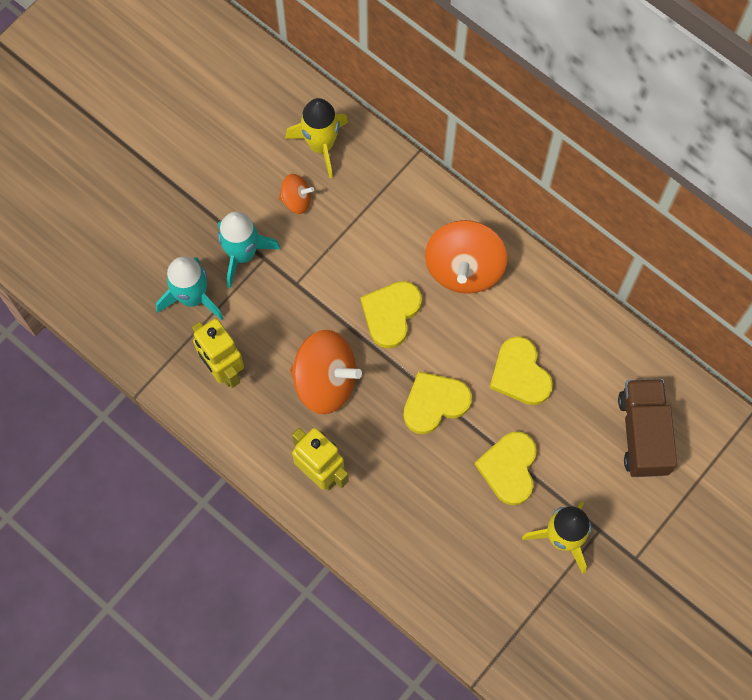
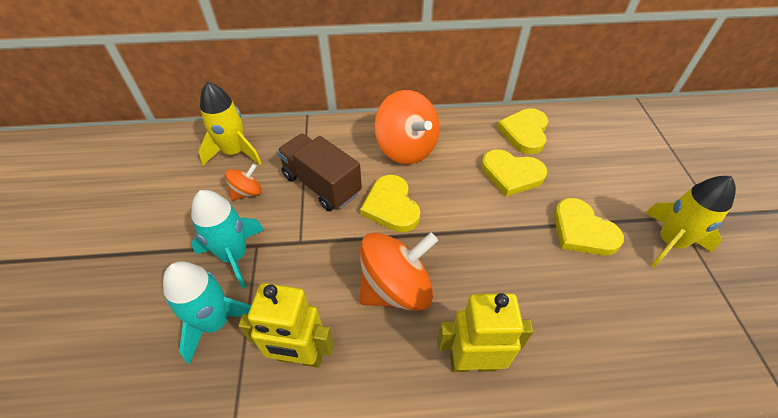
camera: 45 degrees left, 20 degrees down
yellow heart [403,371,472,434] -> yellow heart moved to [497,108,548,154]
brown truck [618,379,677,477] -> brown truck moved to [277,134,362,211]

